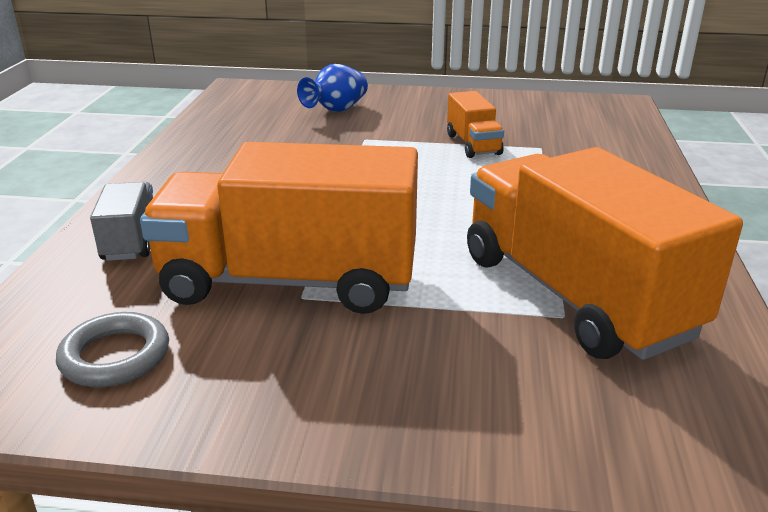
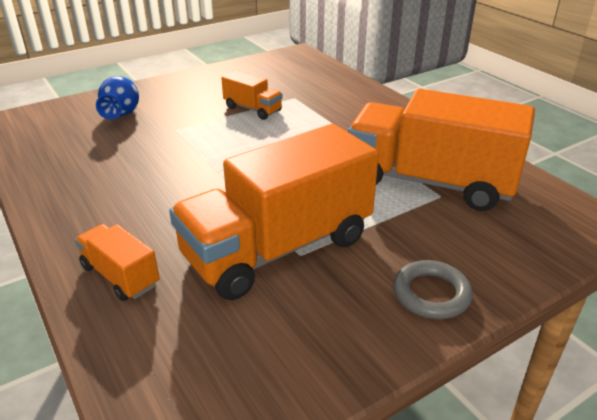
camera: 40 degrees left, 5 degrees up
grey ring [56,312,169,387] -> grey ring moved to [393,260,473,319]
grey truck [90,182,153,261] -> orange truck [75,224,160,301]

